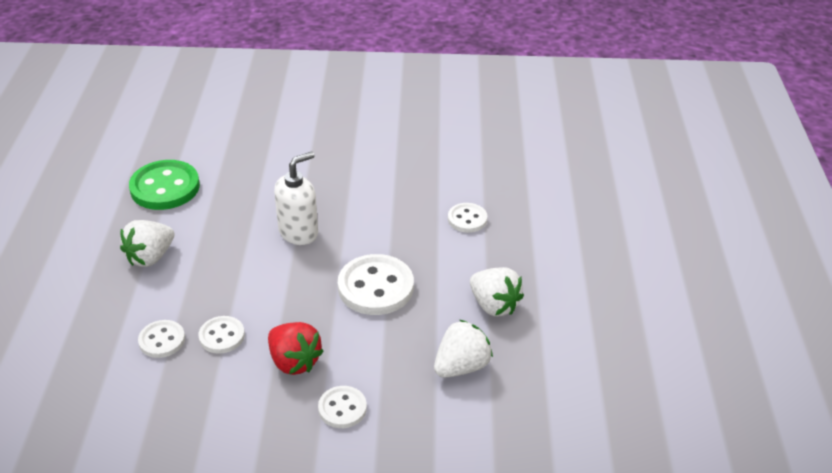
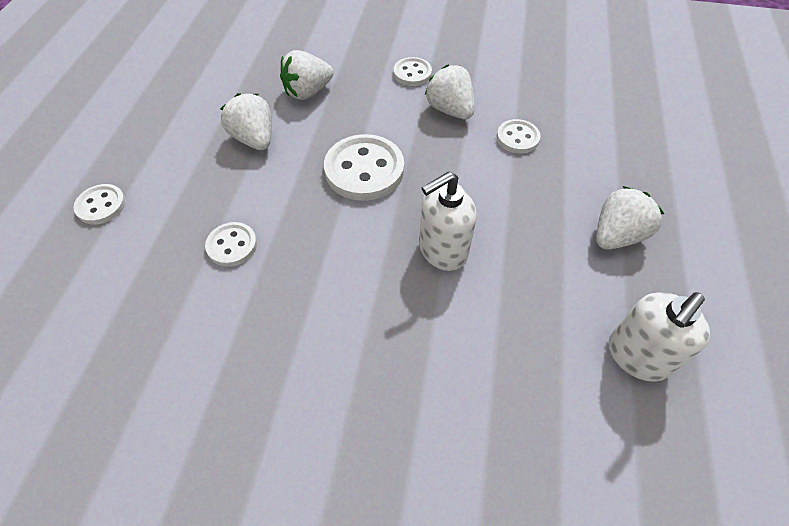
camera: 170 degrees left, 15 degrees up
green button [129,160,200,210] -> white soap dispenser [609,292,710,382]
white button [138,320,185,358] -> white button moved to [74,184,126,224]
red strawberry [268,322,324,375] -> white strawberry [425,65,475,119]

